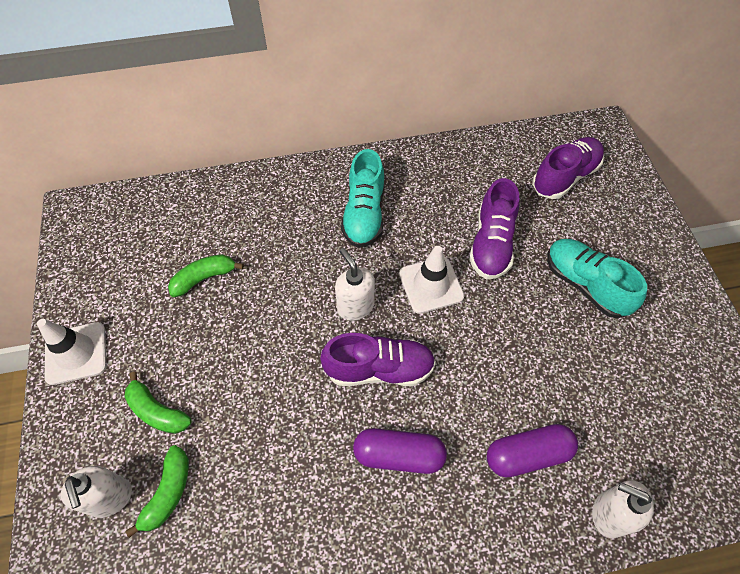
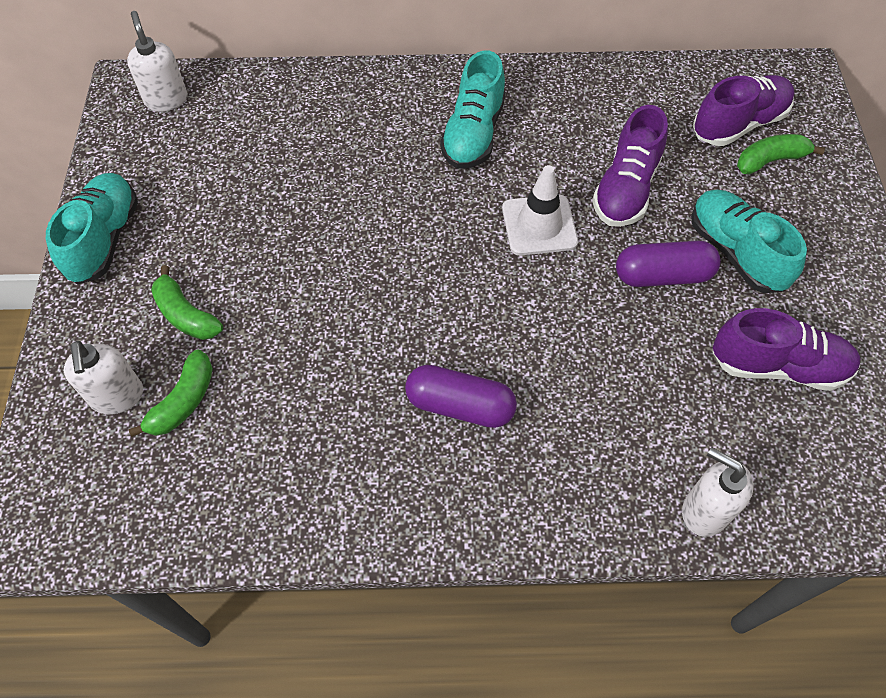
camera: 10 degrees right, 0 degrees up
white traffic cone [37,319,107,385] -> turquoise shoe [46,173,138,284]
green banana [168,254,244,297] -> green banana moved to [737,134,825,174]
purple shoe [320,333,436,386] -> purple shoe moved to [712,308,861,391]
white soap dispenser [335,248,375,321] -> white soap dispenser moved to [127,11,187,112]
purple capsule [487,424,578,477] -> purple capsule moved to [616,240,721,287]

